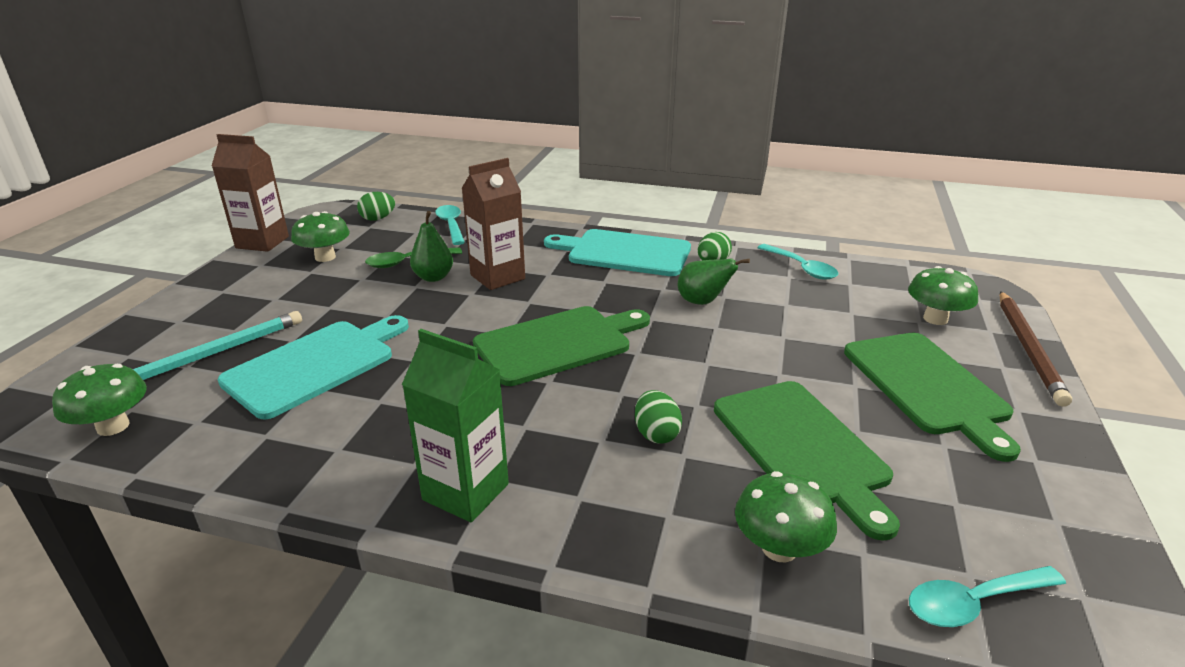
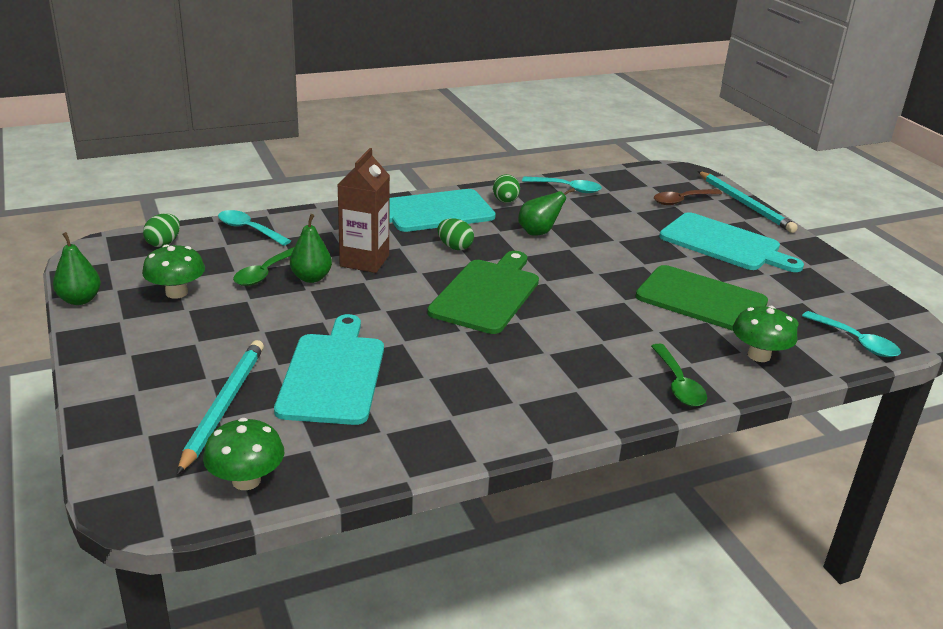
camera: 40 degrees left, 0 degrees up
brown carton [212,134,289,252] -> green pear [53,232,101,305]
green carton [402,329,509,522] -> none
green egg [635,390,682,444] -> green egg moved to [437,218,474,250]
green cutting board [844,333,1021,462] -> turquoise cutting board [659,212,804,272]
green mushroom [908,266,978,325] -> brown spoon [654,189,722,205]
turquoise spoon [909,566,1066,627] -> turquoise spoon turned 75 degrees counterclockwise [802,311,901,357]
brown pencil [1000,291,1072,407] -> turquoise pencil [698,171,798,233]
none -> green spoon [651,344,707,407]

